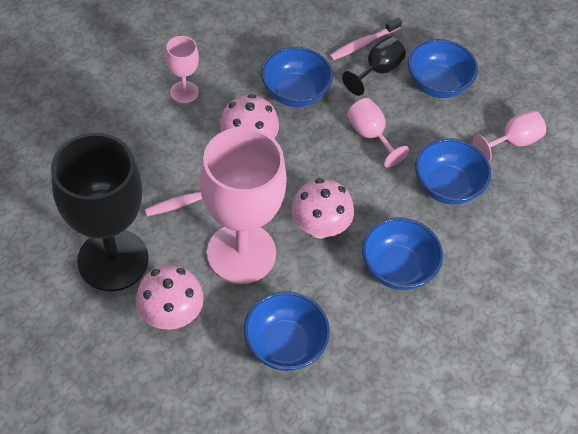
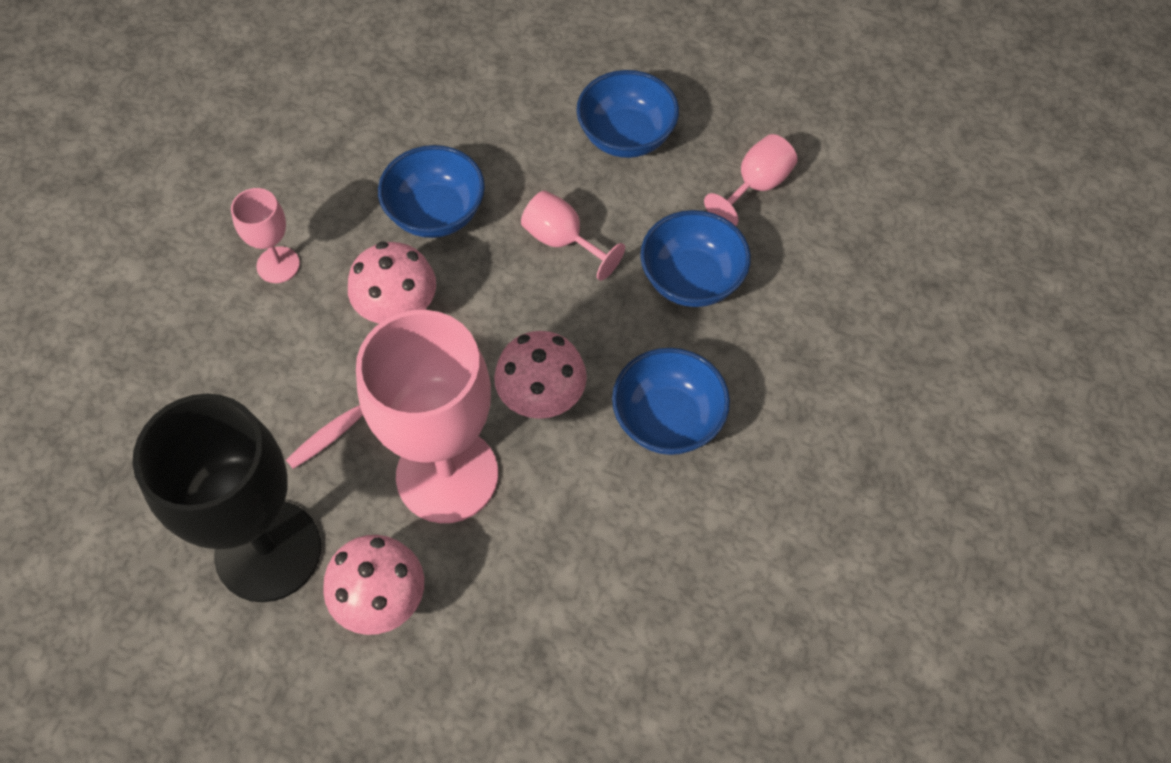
camera: 15 degrees left, 5 degrees up
blue bowl [244,291,330,371] -> none
pink toothbrush [329,18,402,60] -> none
black goblet [342,36,406,96] -> none

